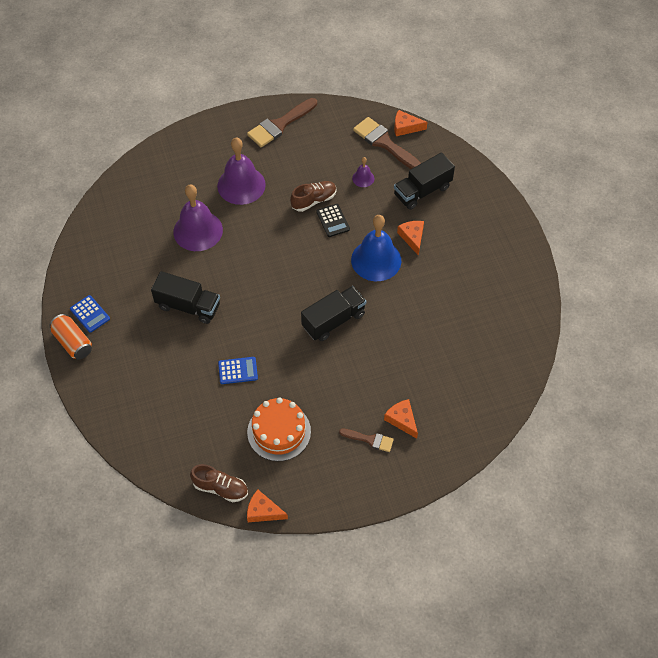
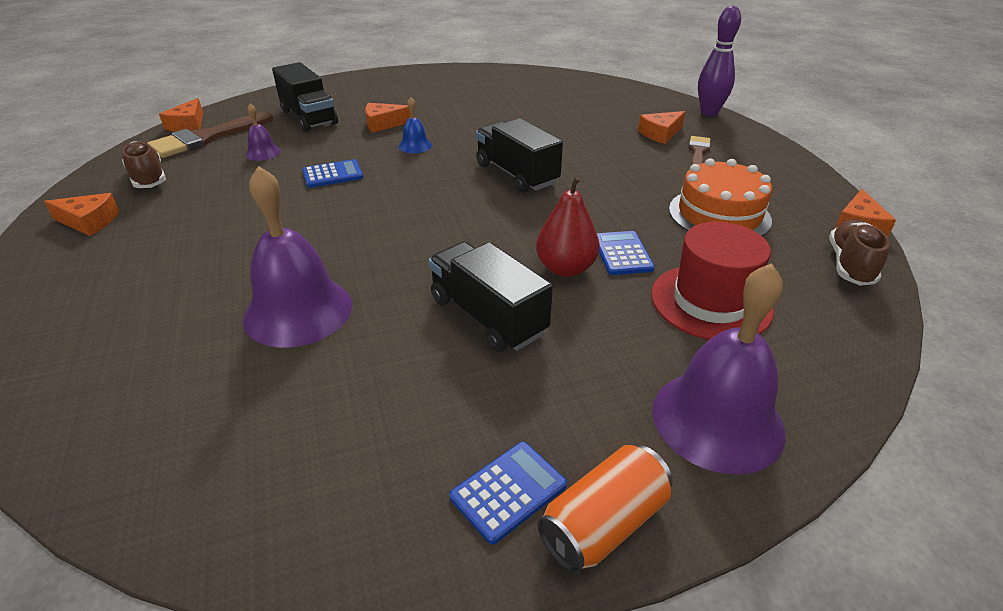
camera: 90 degrees left, 20 degrees down
black truck [151,271,220,324] -> black truck turned 60 degrees counterclockwise [428,242,553,352]
purple bell [217,138,266,205] -> purple bell moved to [652,263,786,475]
brown brush [247,98,317,147] -> orange cheese [44,193,119,236]
brown shoe [290,181,336,212] -> brown shoe moved to [122,141,166,188]
black calculator [316,204,350,237] -> blue calculator [302,159,363,188]
blue bell [351,215,401,281] -> blue bell [399,97,432,153], size x0.46
none -> red pear [536,175,600,277]
none -> red hat [651,222,774,340]
none -> purple bowling pin [698,6,741,116]

